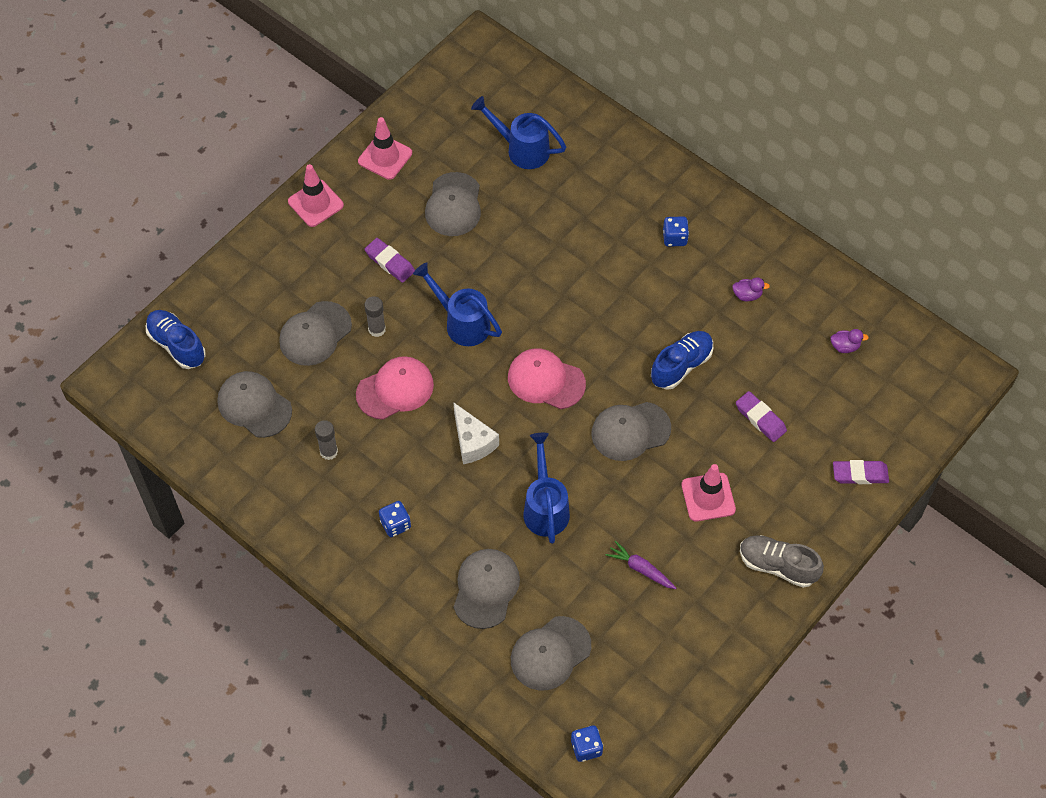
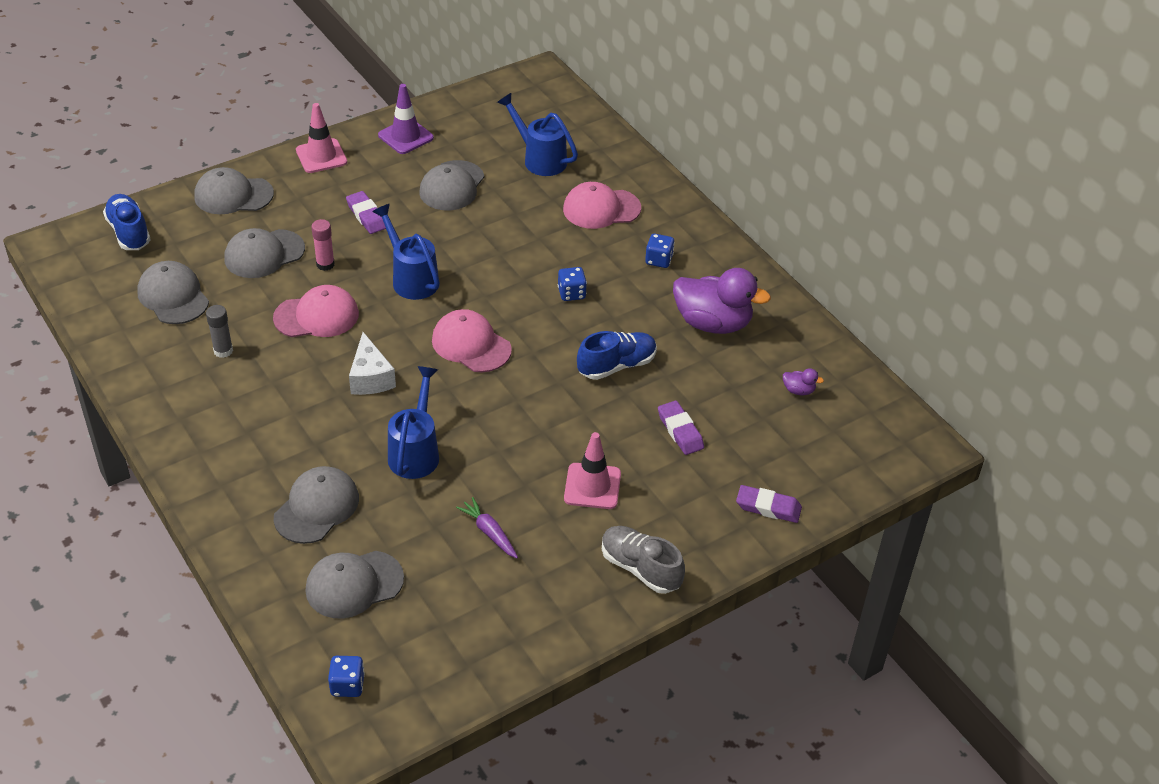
camera: 15 degrees right, 15 degrees down
pink traffic cone [358,117,412,180] -> purple traffic cone [378,84,434,154]
grey glue stick [364,296,386,337] -> pink glue stick [311,219,335,271]
blue dice [379,501,411,537] -> blue dice moved to [558,267,587,301]
grey cap [591,402,671,461] -> grey cap moved to [194,167,274,214]
purple duck [732,277,770,301] -> purple duck [673,268,771,334], size x2.47
none -> pink cap [563,182,641,229]

